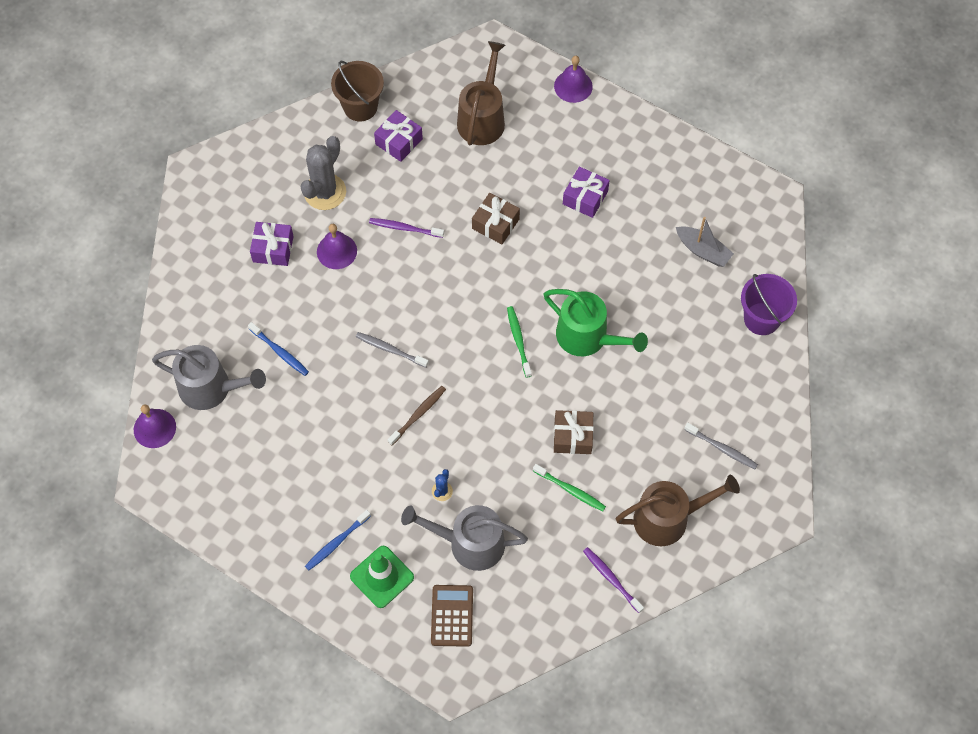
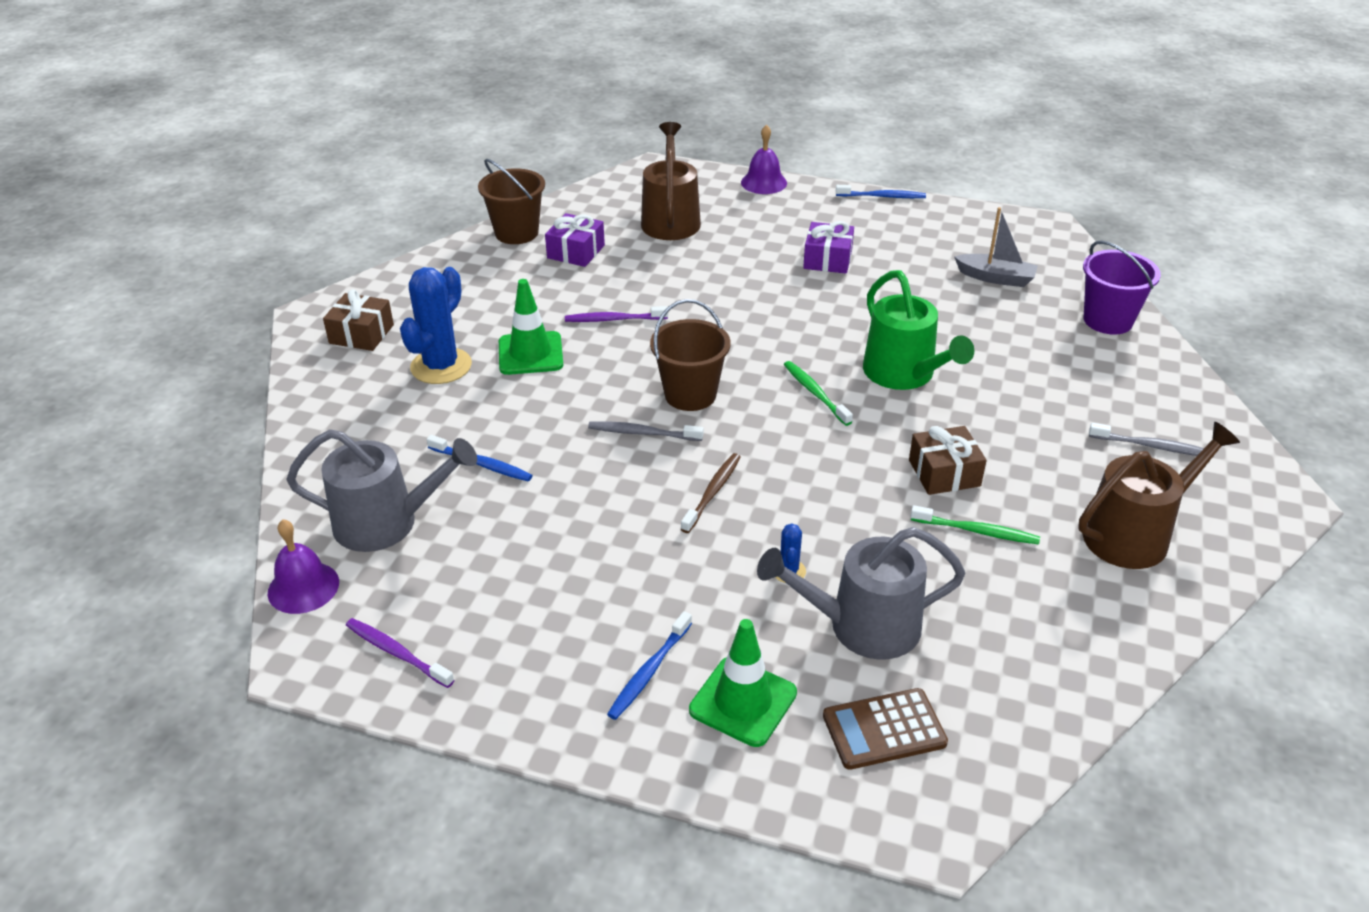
camera: 15 degrees left, 25 degrees down
purple gift [250,222,294,266] -> blue cactus [400,267,472,384]
grey cactus [300,136,346,210] -> none
purple bell [317,224,357,269] -> green traffic cone [499,279,563,375]
brown calculator [431,585,473,647] -> brown calculator turned 90 degrees counterclockwise [823,688,948,770]
brown gift [472,193,520,244] -> brown gift moved to [323,289,394,351]
green watering can [544,289,648,356] -> green watering can turned 45 degrees clockwise [863,270,974,390]
purple toothbrush [583,547,644,613] -> purple toothbrush moved to [346,618,454,688]
none -> brown bucket [650,299,730,411]
none -> blue toothbrush [836,185,926,198]

